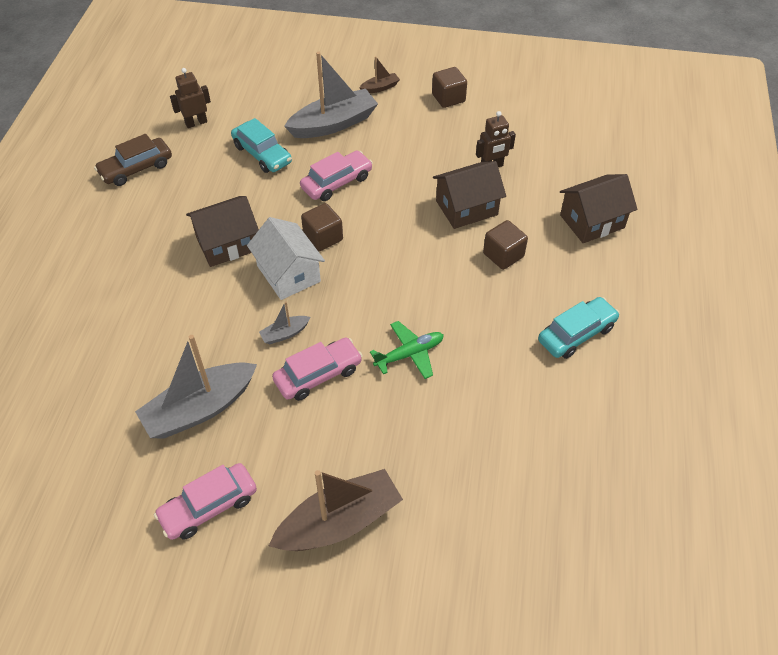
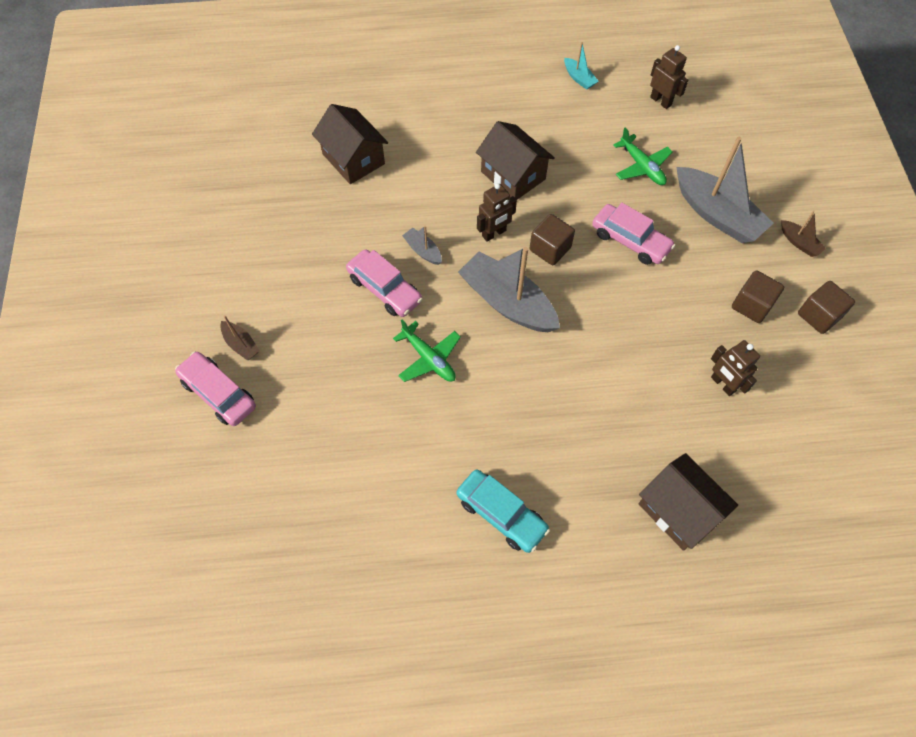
camera: 75 degrees right, 10 degrees up
brown car [94,134,172,186] -> turquoise boat [564,42,599,90]
grey boat [135,335,257,439] -> grey boat moved to [458,247,560,332]
pink car [154,463,257,540] -> pink car moved to [175,352,256,426]
turquoise car [231,118,292,173] -> green plane [613,128,673,185]
white house [247,217,325,300] -> brown robot [477,183,517,242]
brown boat [269,469,403,551] -> brown boat [220,315,260,361], size x0.45
brown house [433,161,506,229] -> brown house moved to [312,104,388,184]
brown cube [483,220,528,270] -> brown cube moved to [732,270,784,323]

